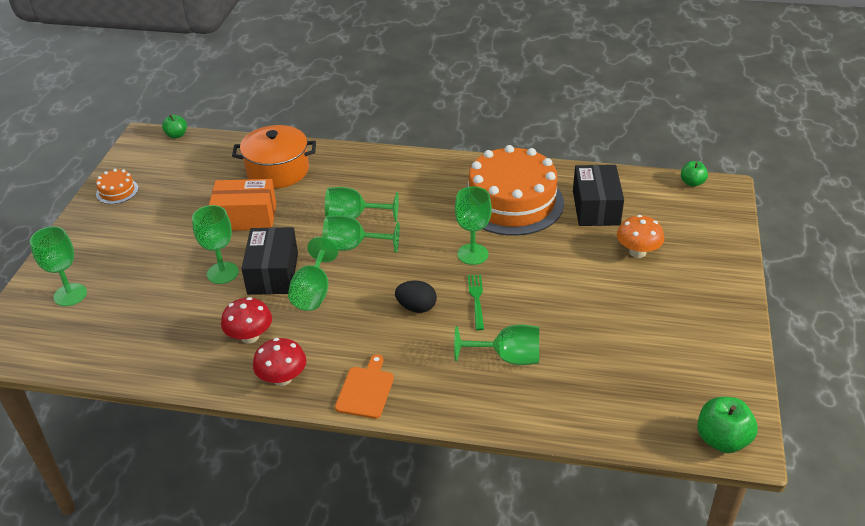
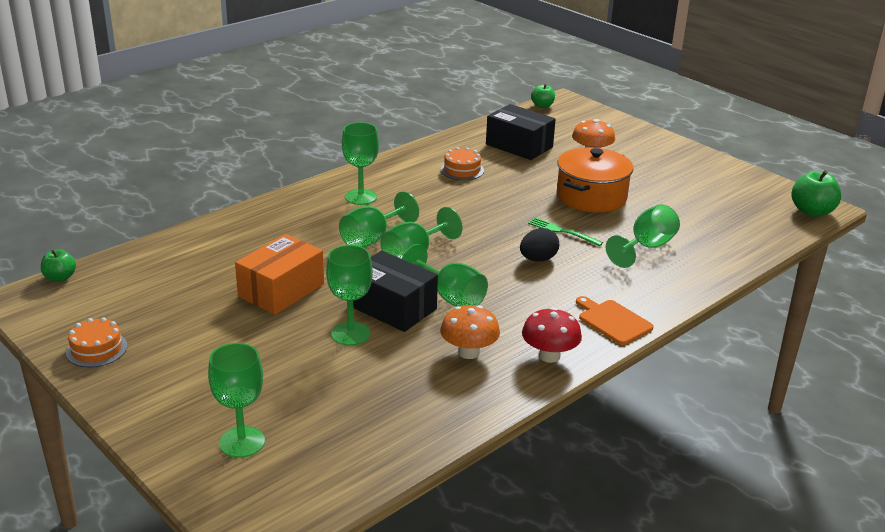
camera: 55 degrees left, 10 degrees down
red mushroom [221,297,272,343] -> orange mushroom [440,305,500,359]
orange pot [232,125,316,189] -> orange pot moved to [557,147,633,213]
green goblet [455,186,492,265] -> green goblet moved to [342,122,379,205]
orange cake [465,145,564,236] -> orange cake [440,147,484,180], size x0.41

